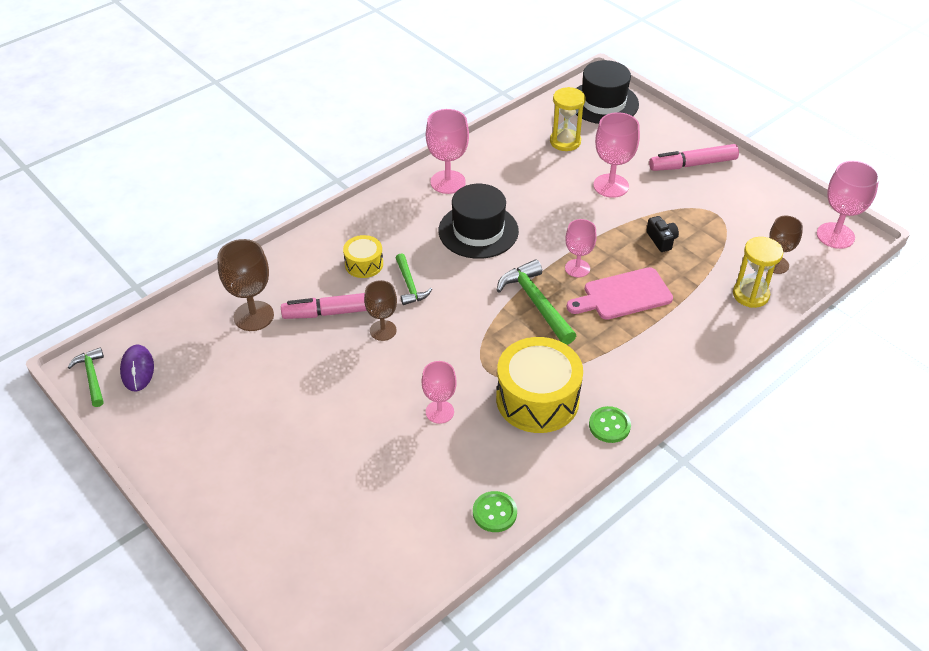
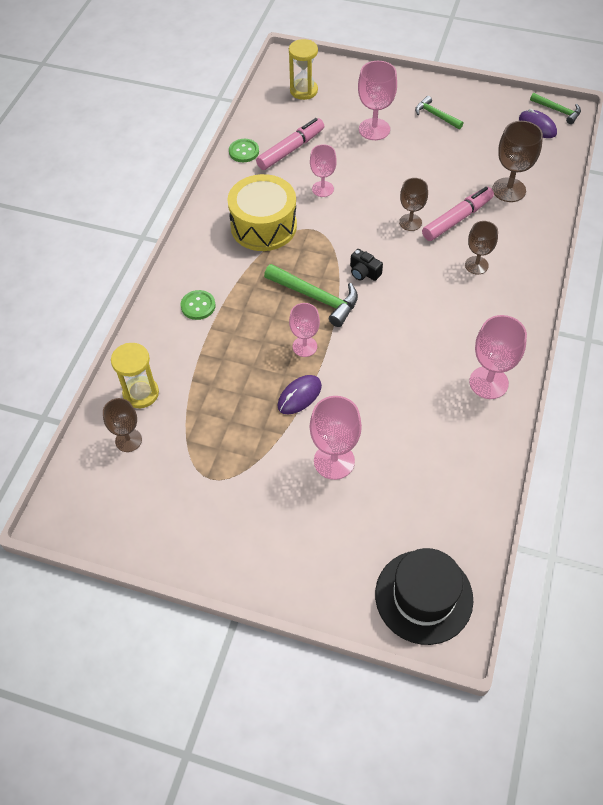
camera: 150 degrees right, 10 degrees up
yellow drum [343,235,383,278] -> brown goblet [465,221,498,275]
green hammer [396,253,432,305] -> green hammer moved to [415,96,463,129]
black hat [438,184,519,259] -> none
yellow hourglass [550,87,586,151] -> yellow hourglass moved to [289,39,318,100]
pink cutting board [566,267,673,320] -> none
green button [589,406,631,443] -> green button moved to [181,290,215,320]
black camera [646,216,679,252] -> black camera moved to [350,249,383,281]
pink marker [649,144,739,171] -> pink marker moved to [256,118,324,170]
pink goblet [817,161,880,249] -> pink goblet moved to [358,61,397,140]
none -> purple mouse [277,375,322,415]

